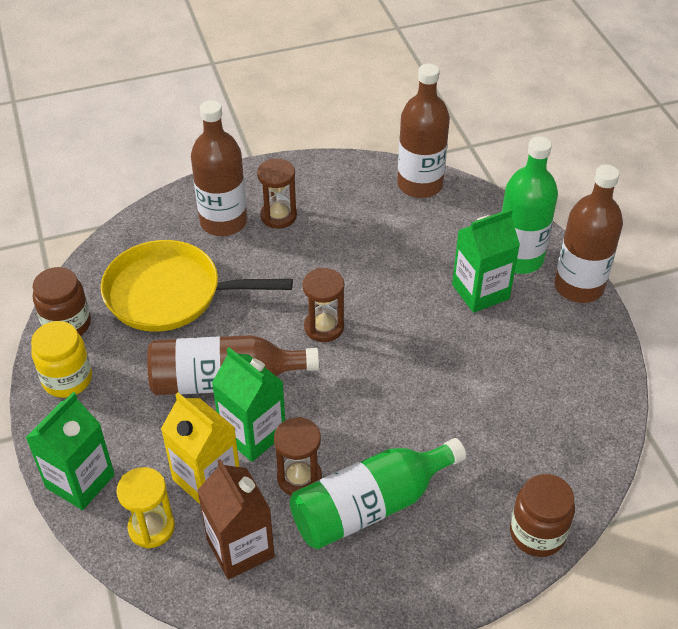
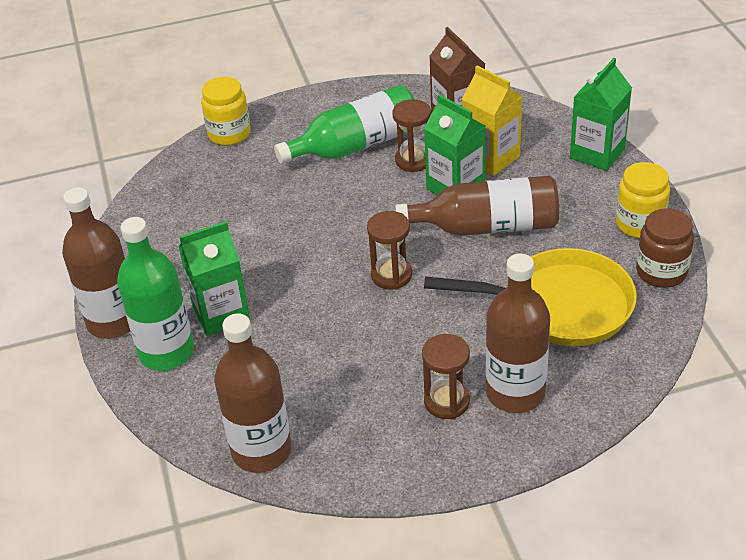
camera: 175 degrees left, 5 degrees down
yellow hourglass [116,467,175,549] -> none
brown jar [510,474,575,557] -> yellow jar [201,77,251,146]

